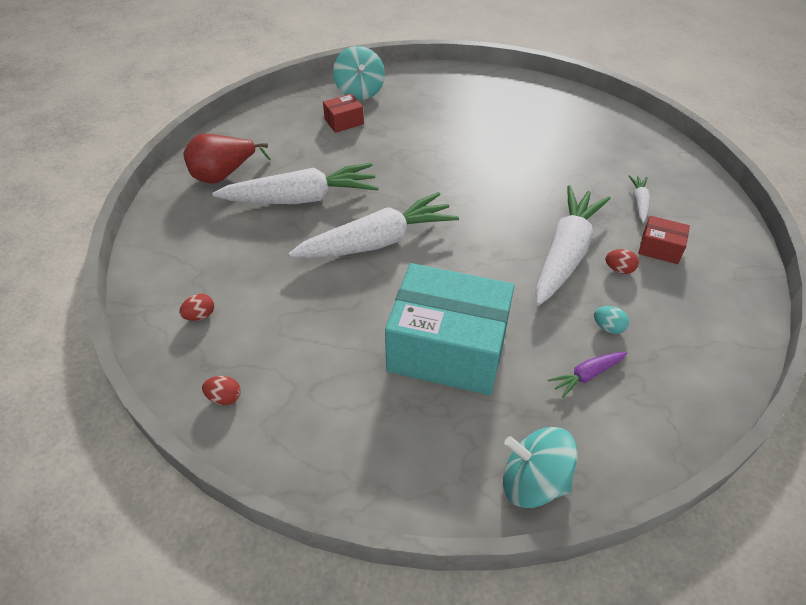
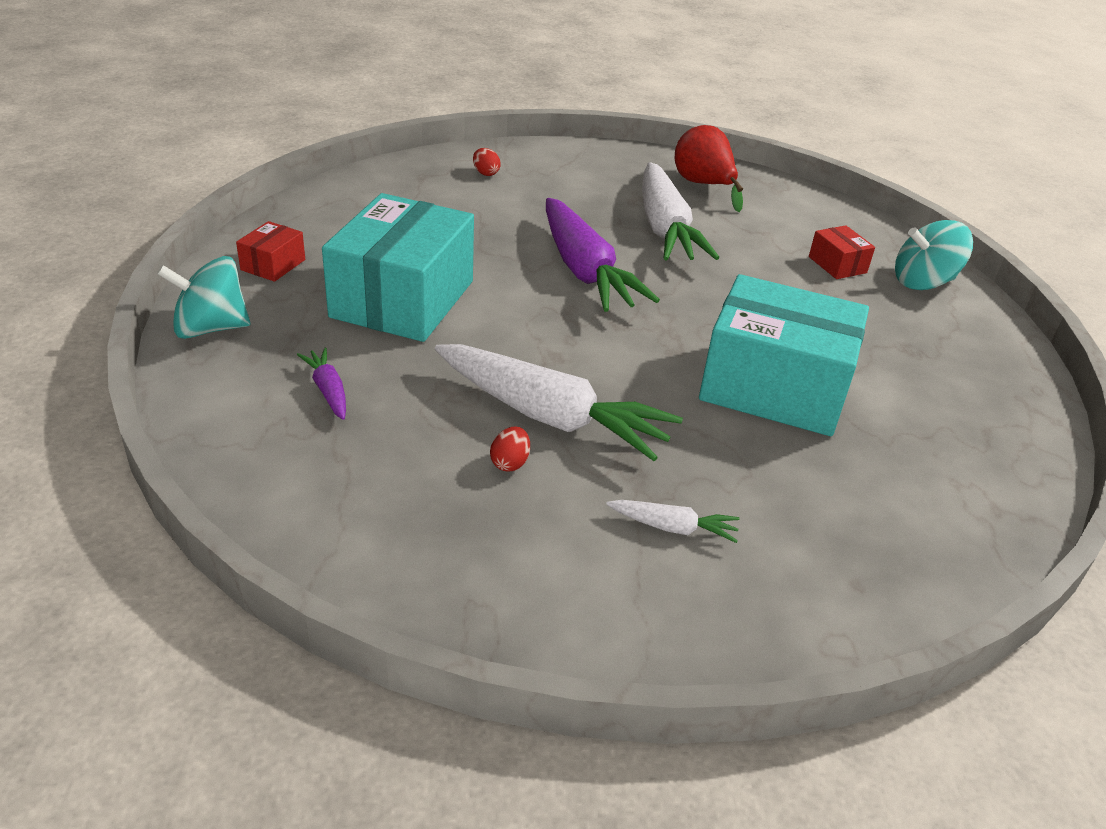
camera: 90 degrees right, 10 degrees down
red egg [202,376,241,405] -> none
white carrot [288,192,459,258] -> purple carrot [546,198,660,312]
turquoise spinning top [503,427,578,508] -> turquoise spinning top turned 120 degrees counterclockwise [157,256,250,339]
turquoise egg [594,306,629,334] -> none
red box [638,216,690,264] -> red box moved to [236,221,305,282]
none -> turquoise box [699,274,869,436]

